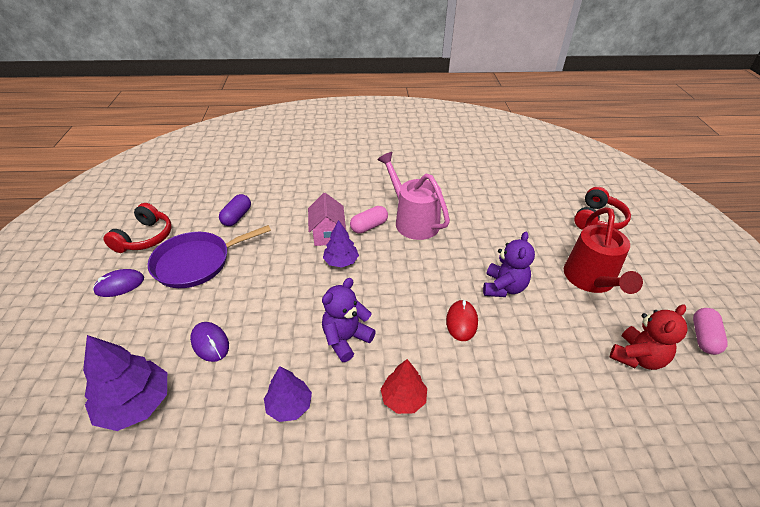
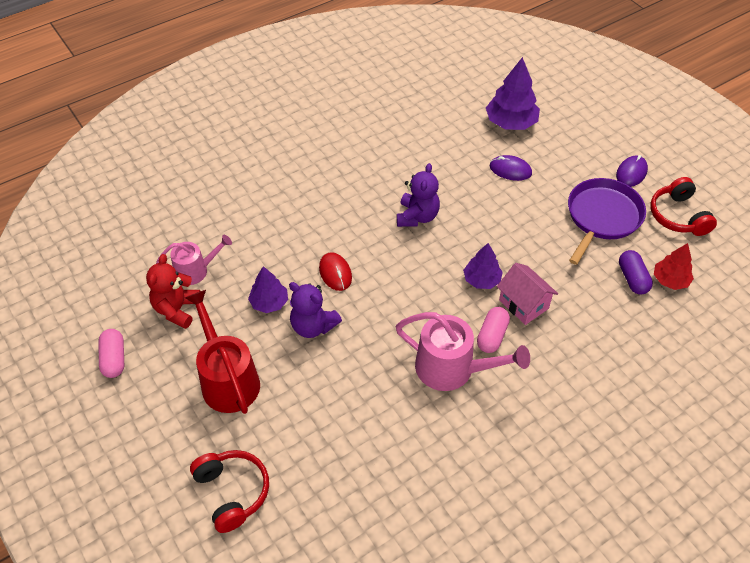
camera: 150 degrees right, 10 degrees up
purple tree [264,366,312,422] -> purple tree moved to [248,266,288,313]
red tree [381,359,427,414] -> red tree moved to [654,243,694,290]
purple teddy bear [483,231,535,297] -> purple teddy bear turned 45 degrees counterclockwise [289,282,342,338]
red headphones [574,187,631,230] -> red headphones turned 150 degrees clockwise [190,450,269,533]
none -> pink watering can [156,235,232,285]

